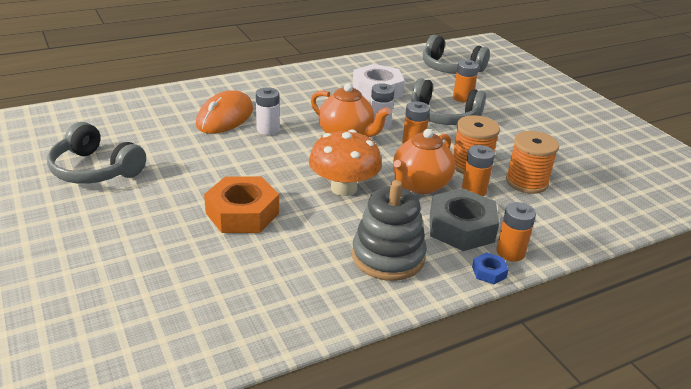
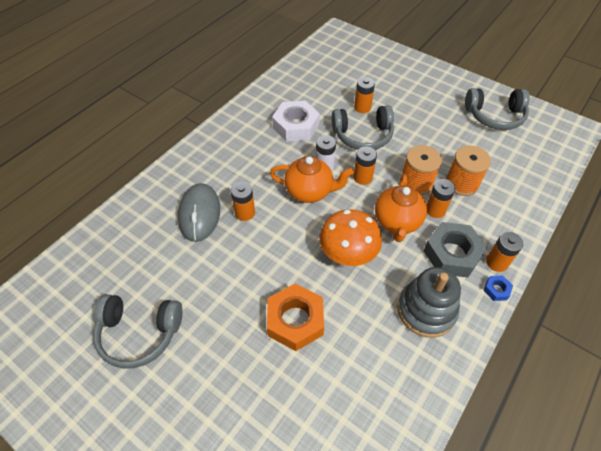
camera: 25 degrees left, 20 degrees up
orange mouse [196,90,253,134] -> grey mouse [178,183,220,242]
white battery [256,87,279,135] -> orange battery [231,182,255,221]
grey headphones [423,35,490,74] -> grey headphones moved to [465,88,530,130]

